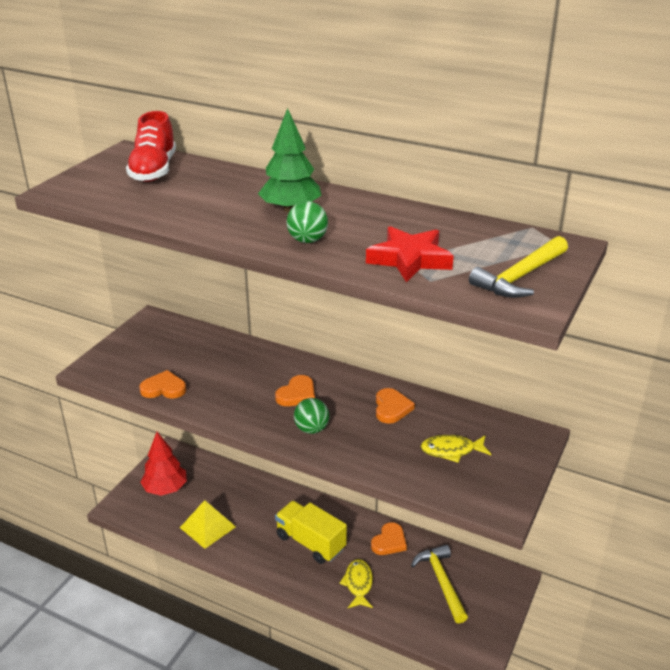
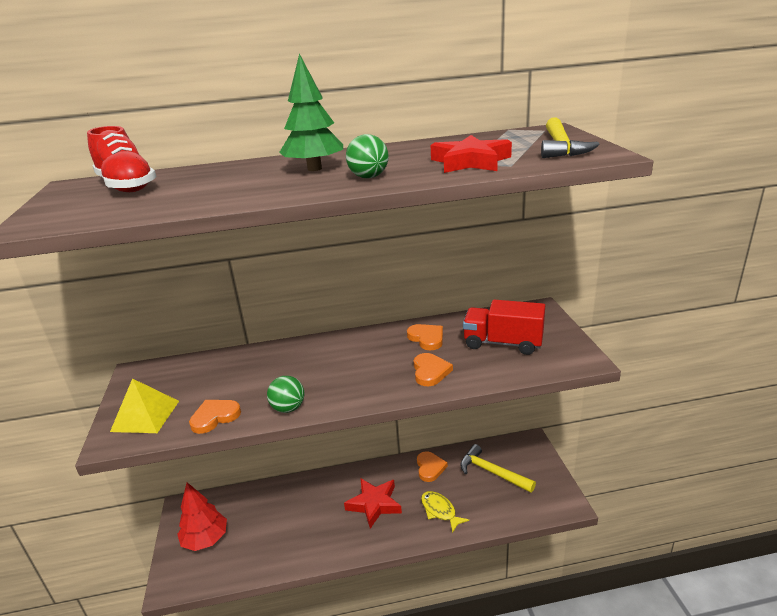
camera: 35 degrees left, 5 degrees down
yellow pyramid [180,500,236,549] -> yellow pyramid moved to [110,378,179,433]
orange heart [275,375,315,406] -> orange heart moved to [414,353,453,386]
yellow truck [275,501,347,564] -> red star [344,479,402,529]
green ball [294,398,329,434] -> green ball moved to [267,376,304,413]
yellow fish [421,435,491,463] -> red truck [463,300,545,355]

